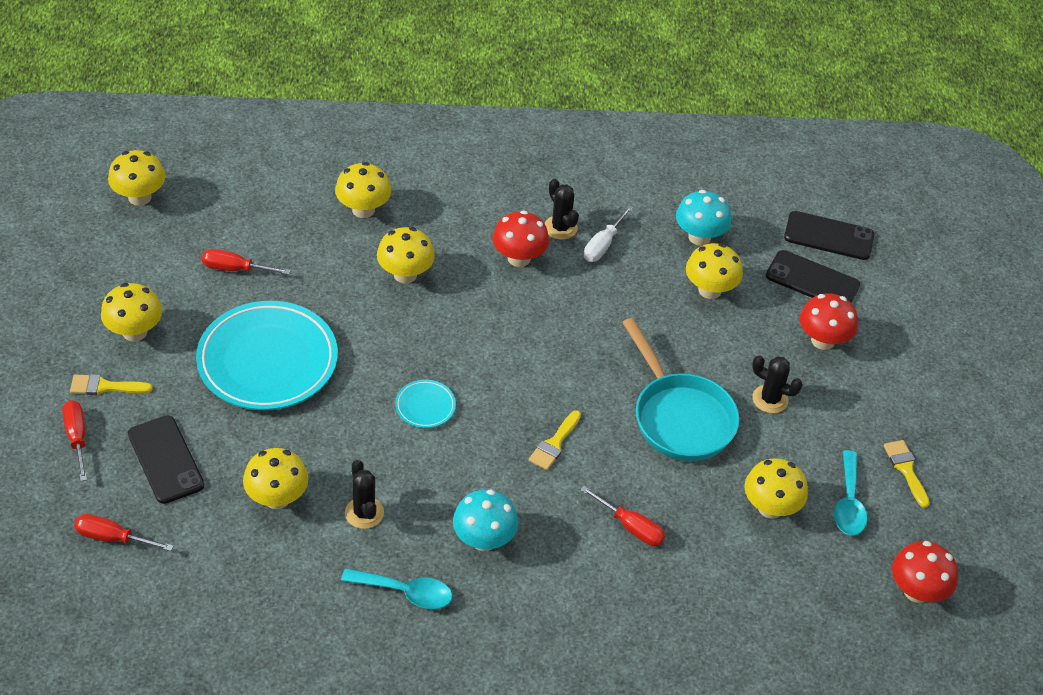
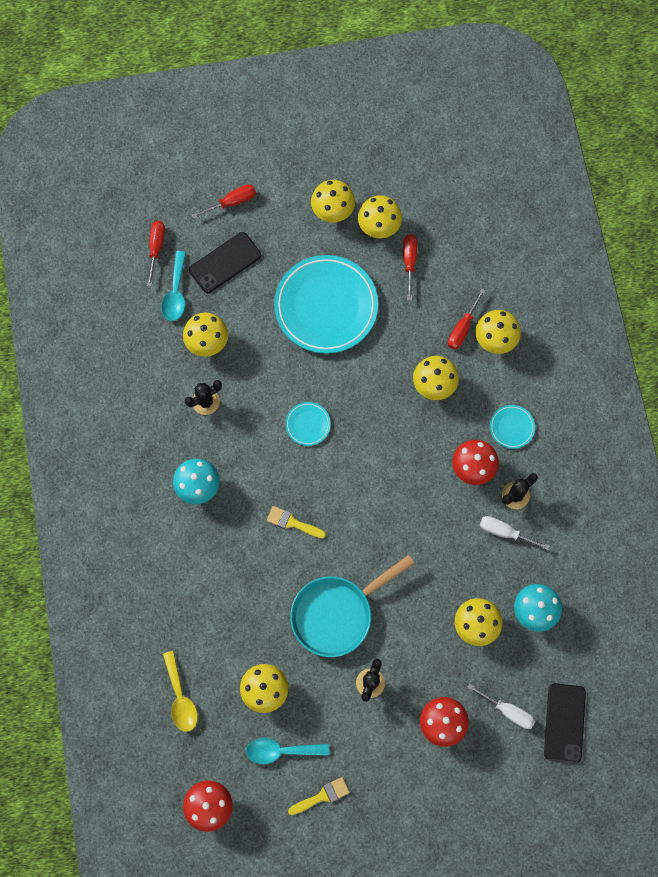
camera: 85 degrees right, 25 degrees up
yellow brush [70,374,153,395] -> none
yellow mushroom [108,150,165,206] -> yellow mushroom moved to [358,195,402,238]
turquoise spoon [341,568,453,609] -> turquoise spoon moved to [161,251,186,321]
red screwdriver [580,486,666,546] -> red screwdriver moved to [448,289,485,349]
black phone [766,250,860,303] -> white screwdriver [467,684,535,729]
none -> yellow spoon [163,651,198,732]
none -> turquoise plate [490,405,535,449]

